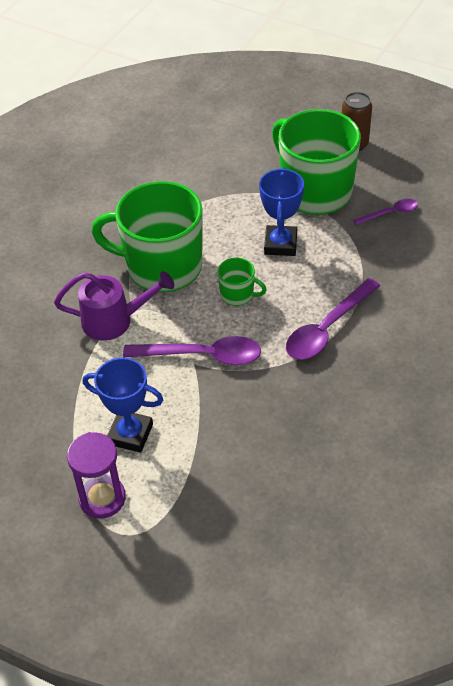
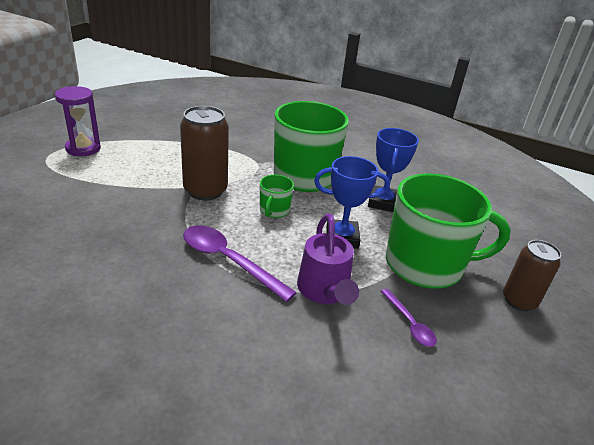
camera: 80 degrees right, 15 degrees down
purple watering can [54,271,174,341] -> purple watering can moved to [297,214,359,305]
blue trophy [83,358,163,453] -> blue trophy moved to [368,128,419,212]
purple spoon [123,336,261,365] -> brown can [180,106,229,201]
green mug [272,109,361,215] -> green mug turned 45 degrees clockwise [386,173,511,289]

